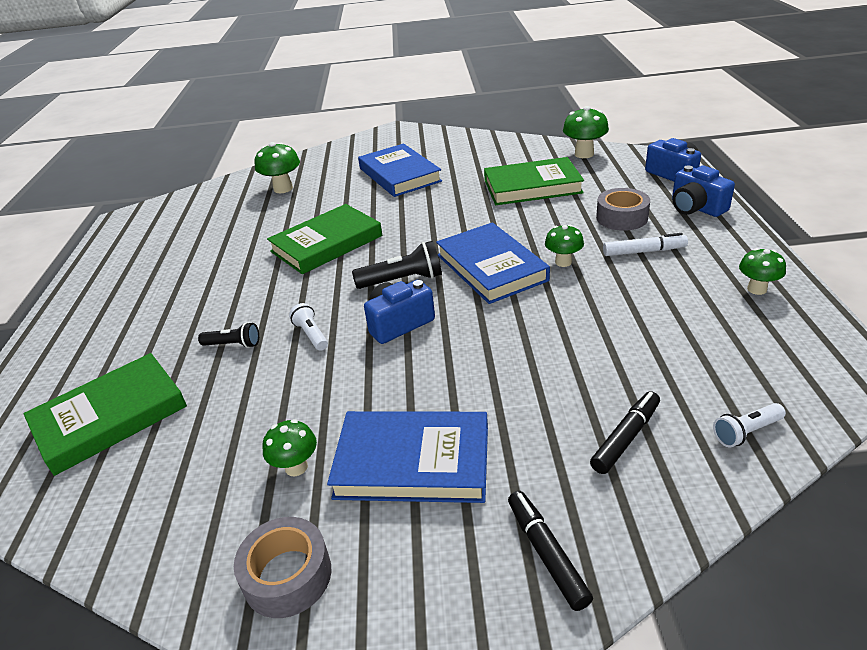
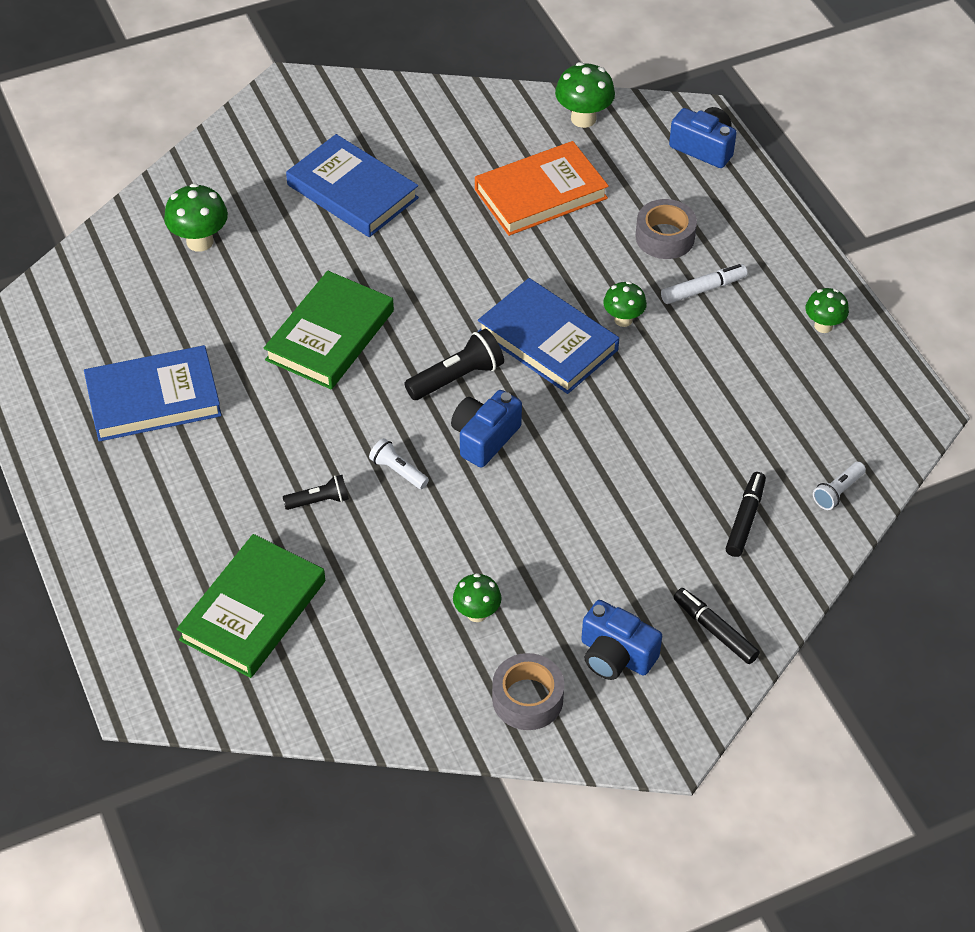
camera: 25 degrees left, 15 degrees up
blue book [327,411,488,503] -> blue book moved to [84,345,222,442]
green book [484,157,584,205] -> orange book [475,141,609,236]
blue camera [672,166,735,217] -> blue camera moved to [581,600,662,680]

